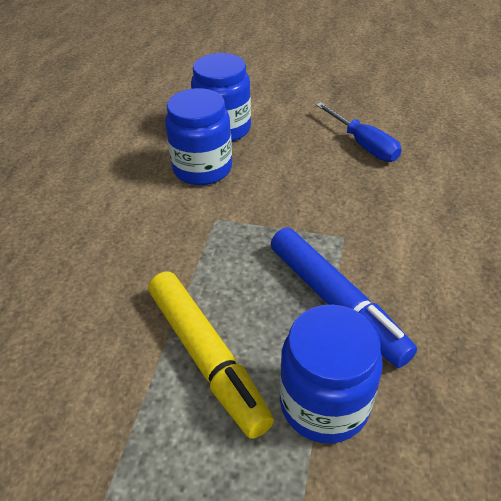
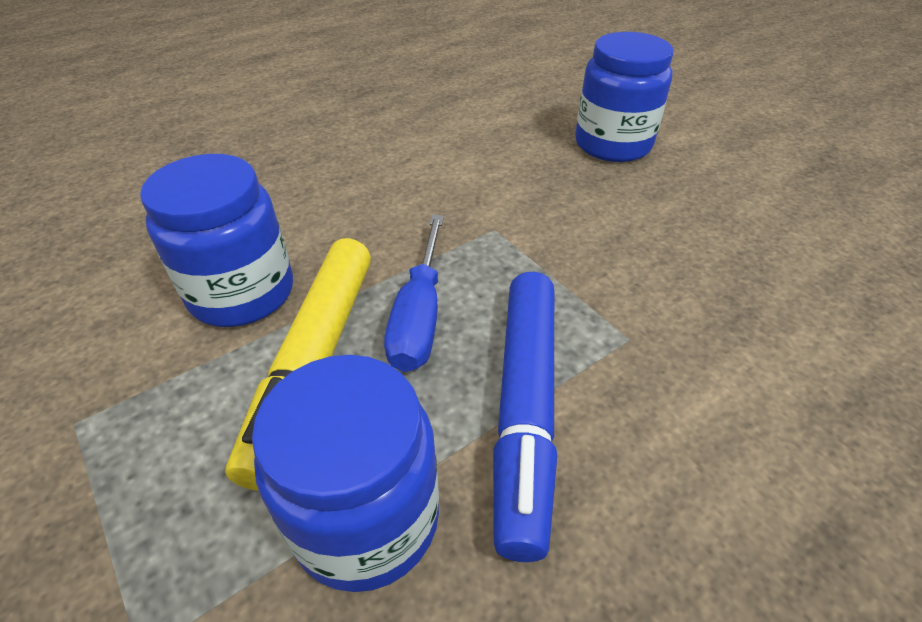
camera: 40 degrees right, 0 degrees up
blue jar [165,88,232,185] -> blue jar moved to [140,154,293,327]
blue screwdriver [316,102,401,162] -> blue screwdriver moved to [384,215,444,372]

